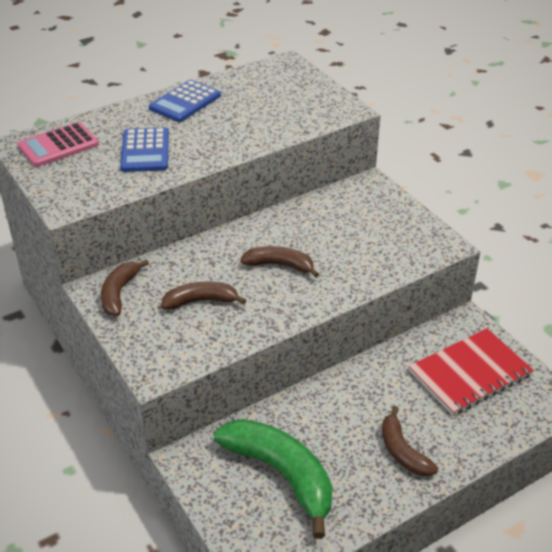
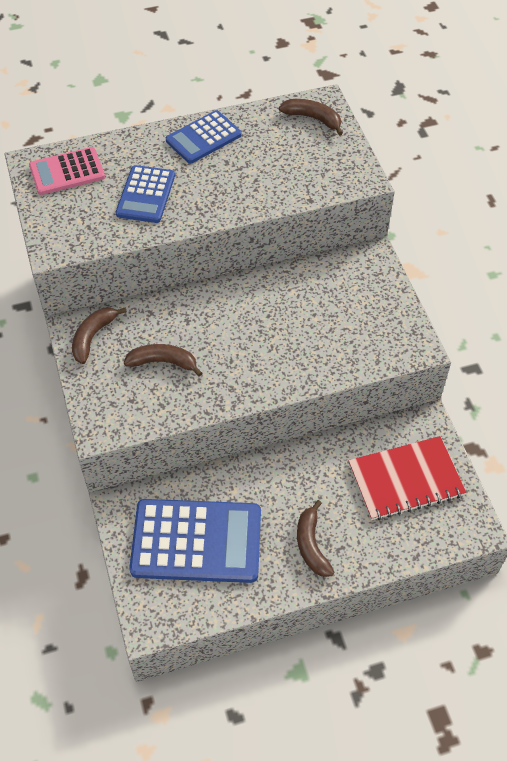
camera: 15 degrees right, 15 degrees up
green banana [214,419,333,539] -> blue calculator [129,499,261,583]
brown banana [241,246,319,278] -> brown banana moved to [279,99,343,136]

